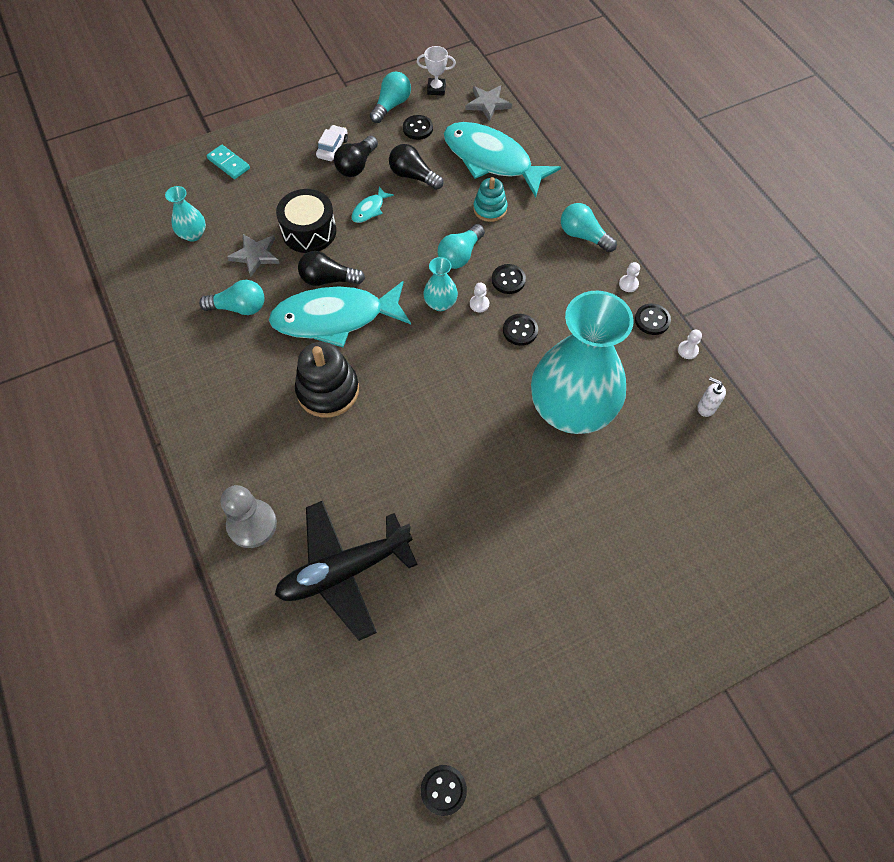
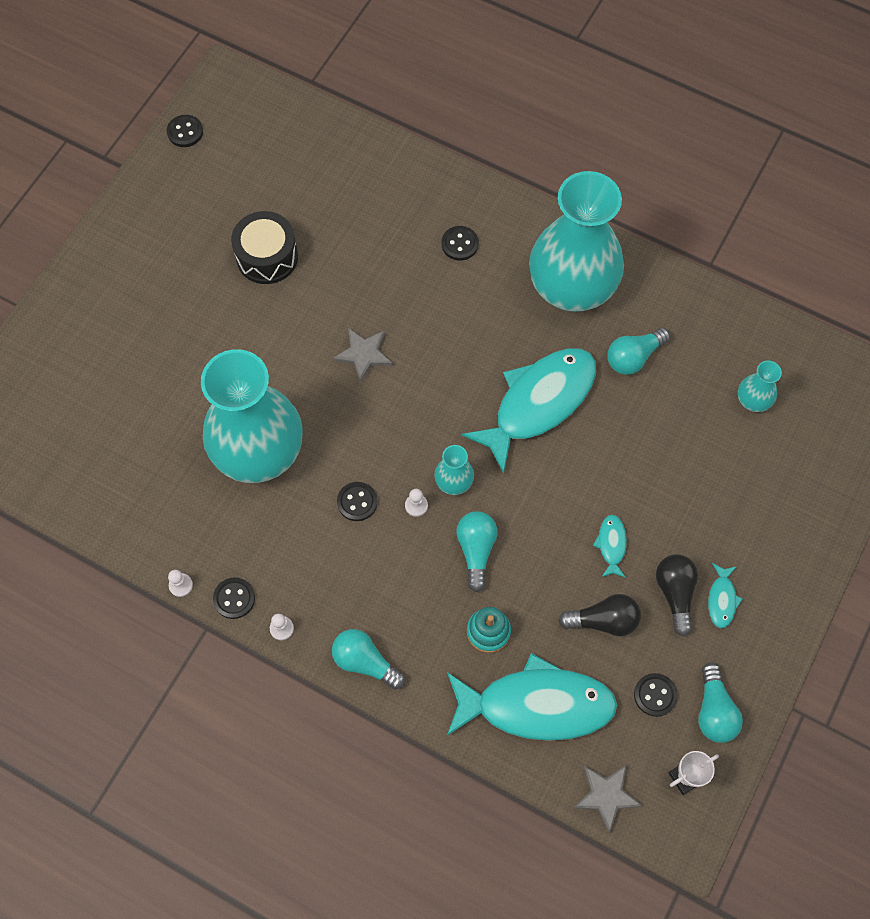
camera: 145 degrees right, 5 degrees up
turquoise domino [206,145,250,179] -> none
grey pawn [221,485,277,548] -> none
grey star [227,234,280,277] -> grey star moved to [333,328,393,383]
black plane [275,501,418,641] -> none
black drum [276,189,337,253] -> black drum moved to [231,211,298,284]
black stacking toy [295,342,359,418] -> none
black light bulb [298,251,365,286] -> none
white car [316,125,348,161] -> turquoise fish [708,563,743,628]
black button [492,264,526,294] -> black button moved to [442,226,479,260]
turquoise light bulb [561,203,617,253] -> turquoise light bulb turned 150 degrees counterclockwise [332,629,405,690]
white soap dispenser [697,377,726,417] -> none
none -> turquoise vase [529,171,624,312]

